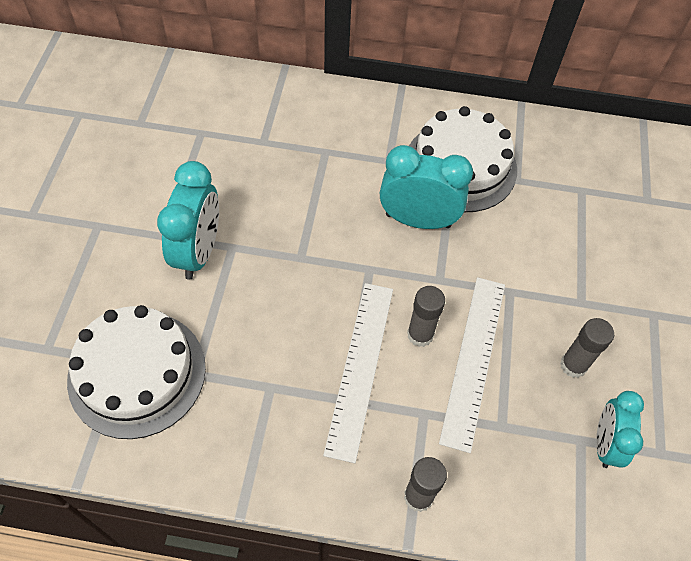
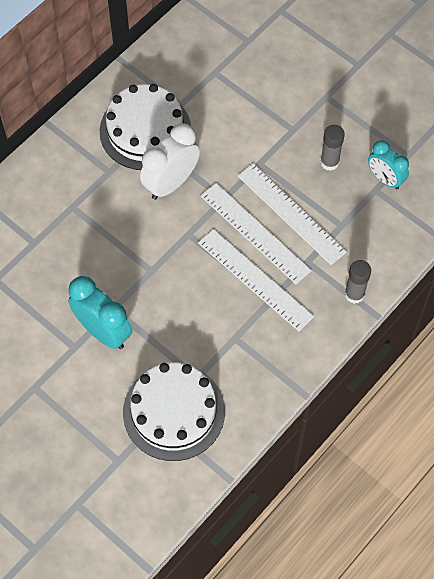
camera: 55 degrees left, 5 degrees up
turquoise clock [380,145,473,229] -> white clock [140,123,200,200]
grey glue stick [407,286,445,347] -> white ruler [200,183,312,284]

